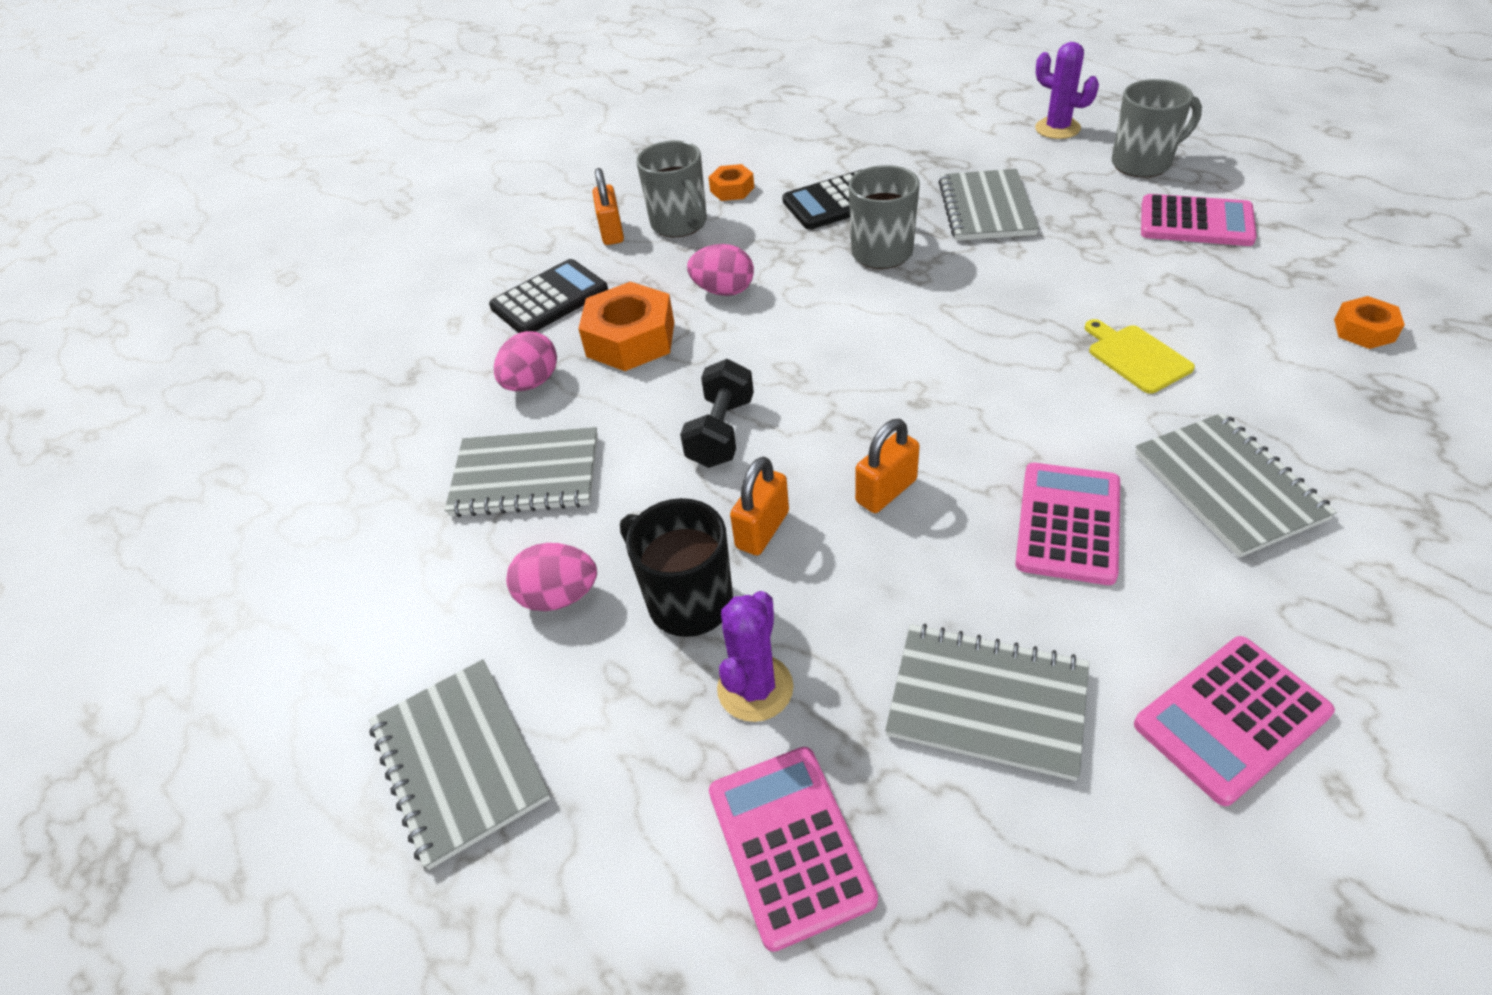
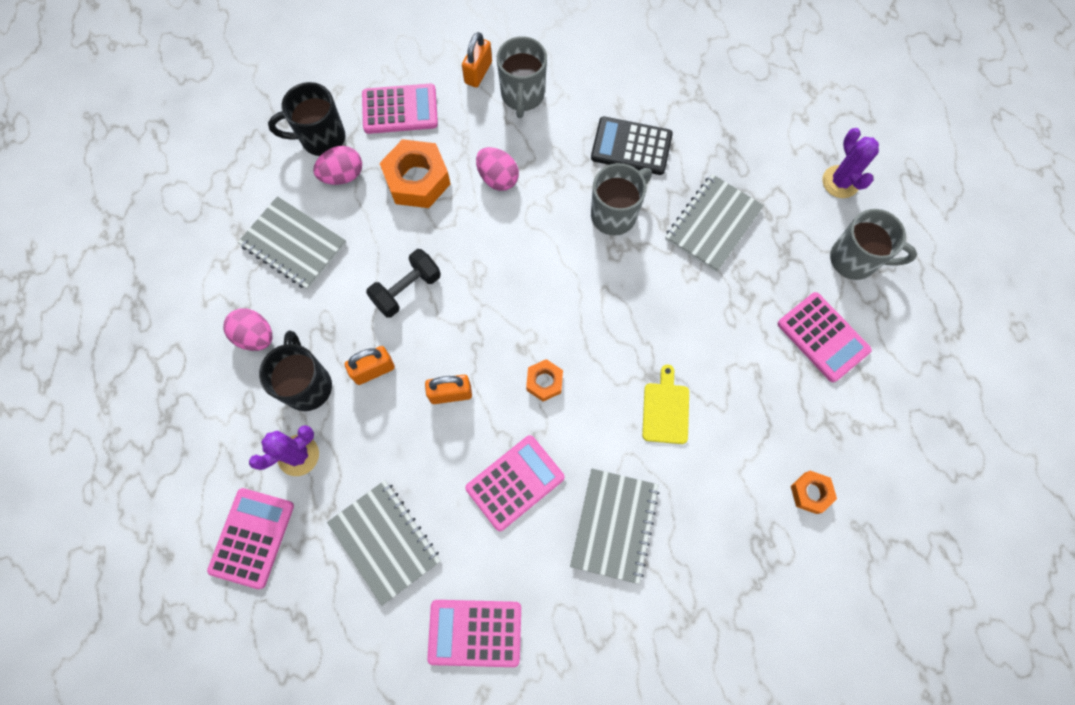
camera: 30 degrees right, 25 degrees up
grey notebook [369,659,550,870] -> none
black calculator [489,259,608,333] -> pink calculator [362,84,438,134]
orange nut [708,164,754,201] -> orange nut moved to [526,359,563,401]
none -> black mug [268,82,345,156]

